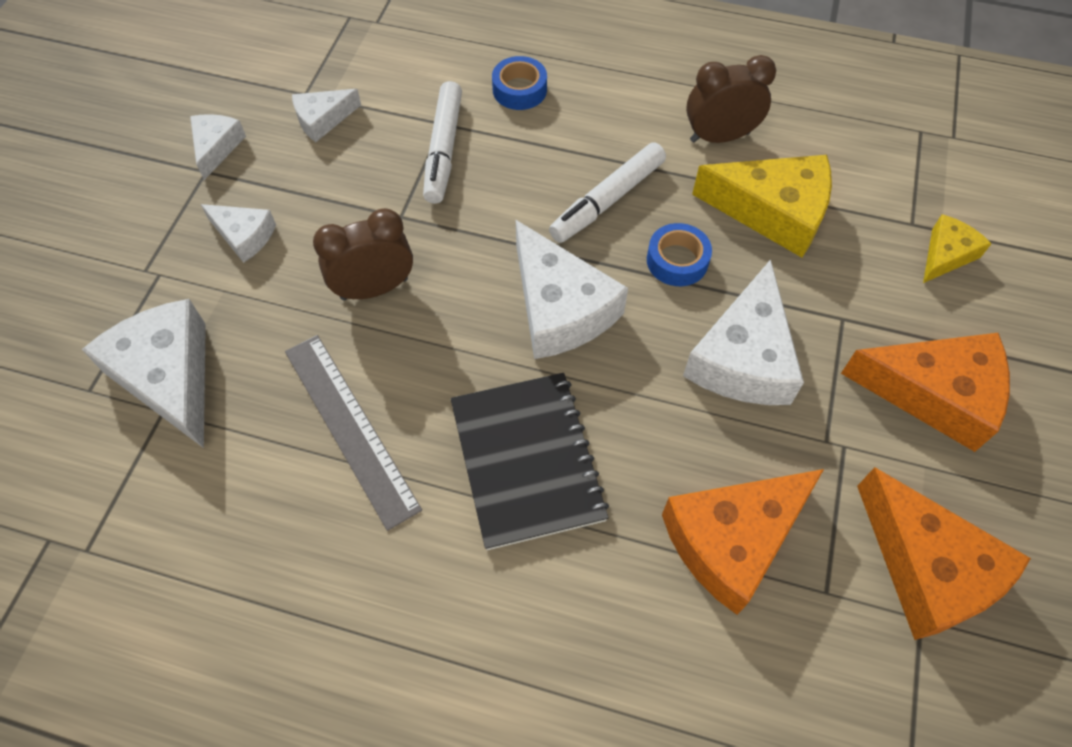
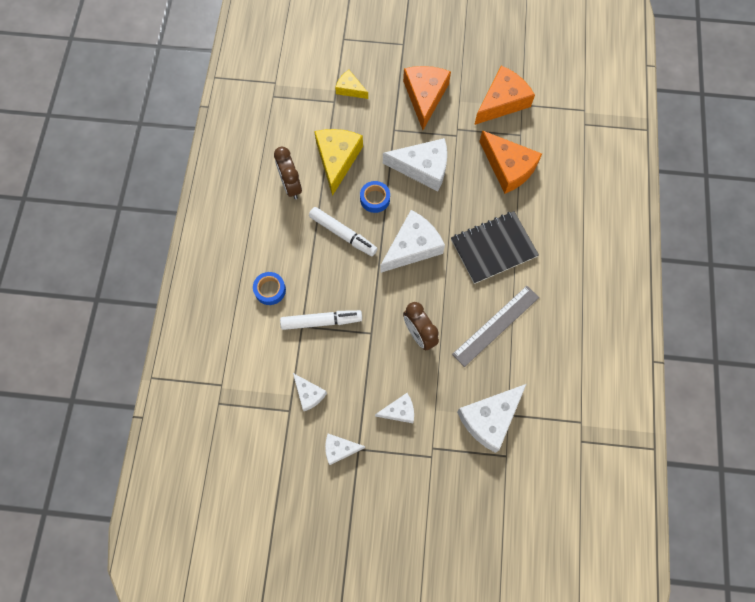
camera: 100 degrees left, 10 degrees up
white cheese [200,204,276,263] -> white cheese turned 60 degrees clockwise [375,393,414,423]

